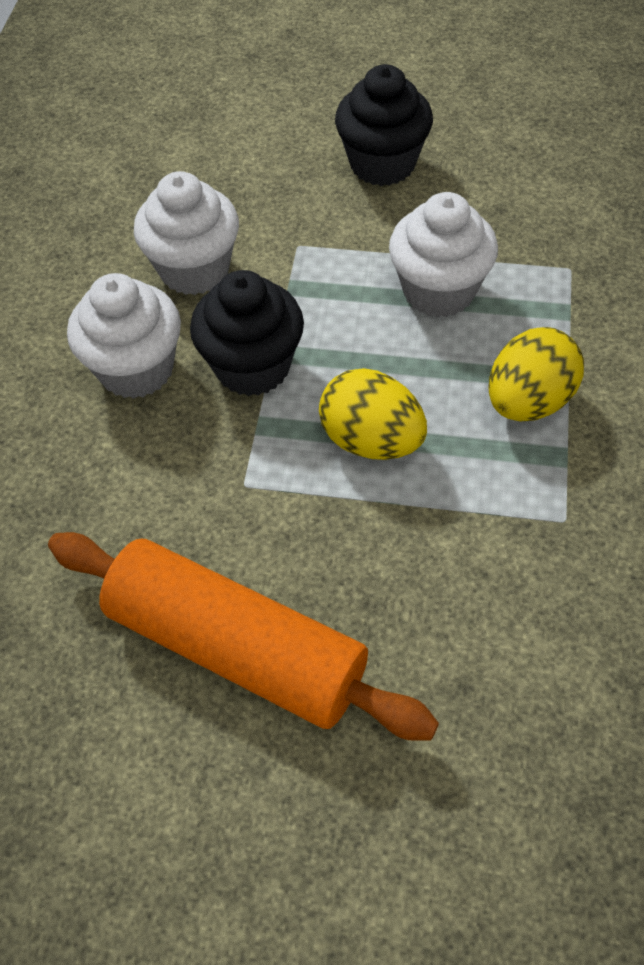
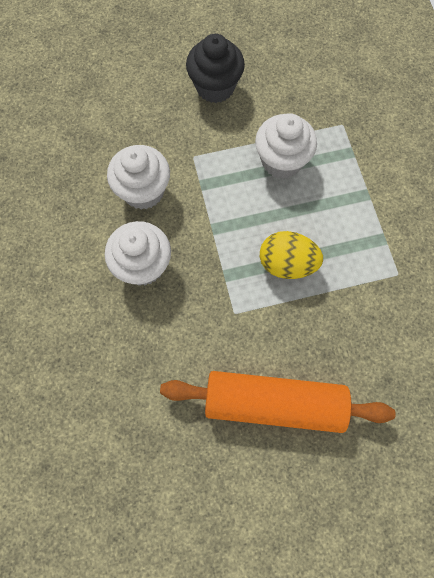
camera: 25 degrees left, 15 degrees up
black cupcake [190,270,304,396] -> none
yellow egg [488,327,584,421] -> none

